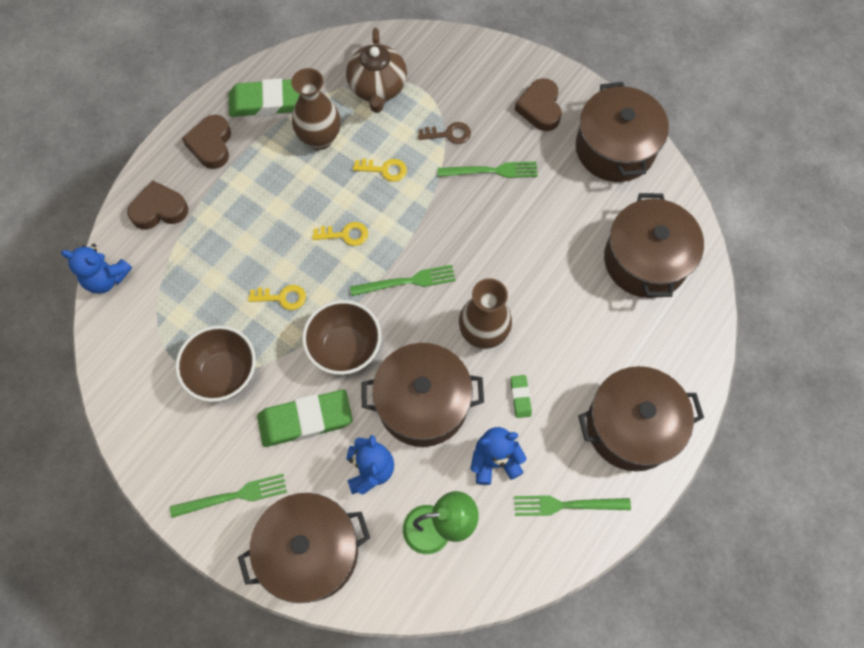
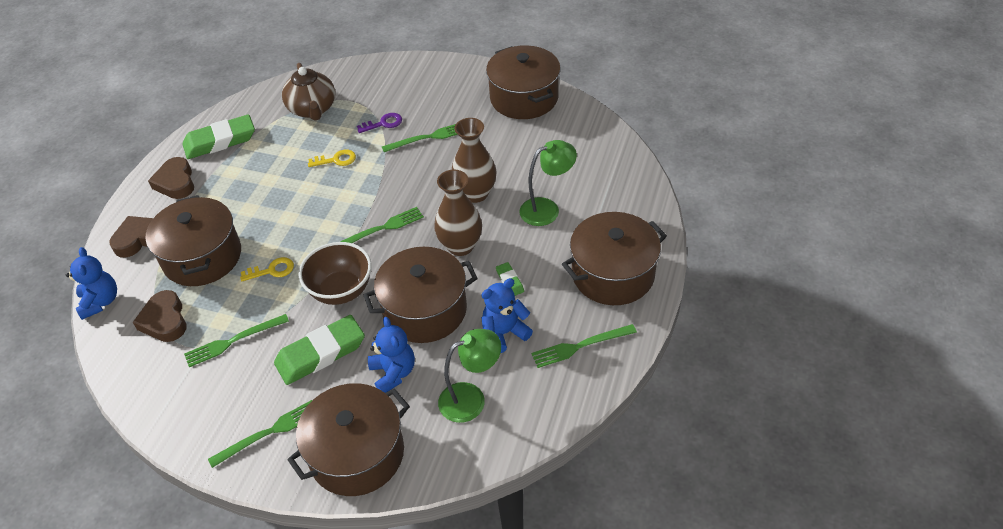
camera: 15 degrees left, 20 degrees down
blue teddy bear [61,244,132,294] -> blue teddy bear turned 105 degrees counterclockwise [66,247,117,320]
brown bowl [175,325,256,402] -> green fork [184,314,289,367]
brown vase [291,68,341,150] -> brown vase moved to [452,118,497,203]
yellow key [312,222,368,246] -> none
brown key [418,122,471,144] -> purple key [357,113,402,133]
brown heart [515,78,562,131] -> brown heart moved to [133,290,187,342]
brown pot [604,193,704,298] -> brown pot moved to [145,195,241,286]
none -> green lamp [519,140,577,226]

